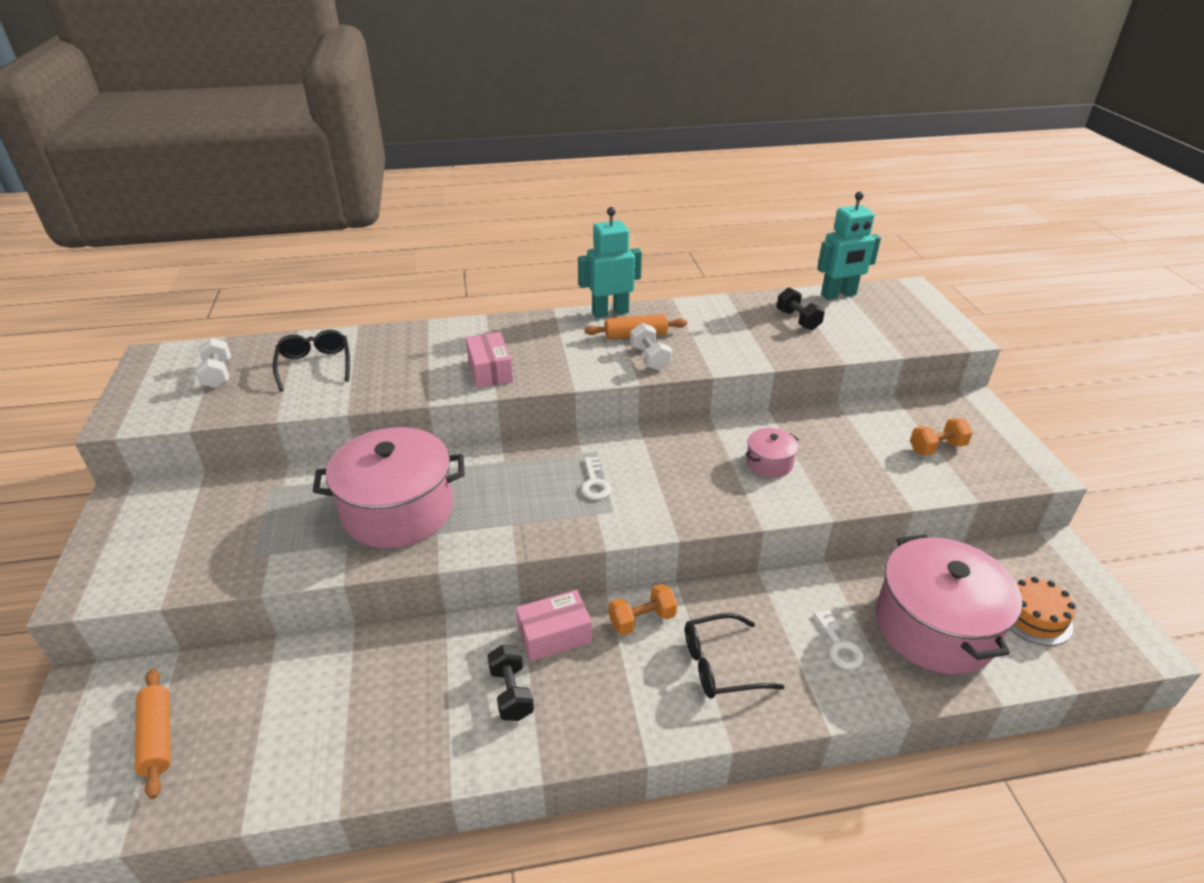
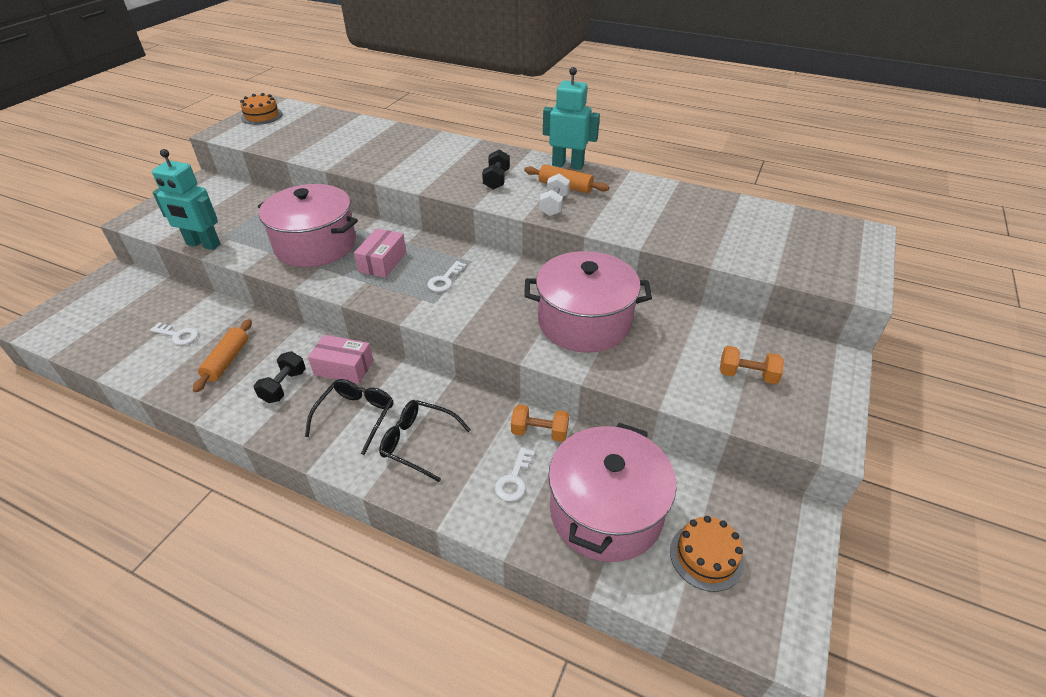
camera: 35 degrees right, 5 degrees up
orange rolling pin [135,669,171,799] -> orange rolling pin moved to [193,319,252,392]
white dumbbell [196,338,231,388] -> none
black glasses [273,330,350,391] -> black glasses moved to [305,379,393,455]
pink box [466,332,513,388] -> pink box moved to [354,228,406,278]
orange dumbbell [609,584,678,635] -> orange dumbbell moved to [511,404,569,442]
pink pot [745,428,799,478] -> pink pot [524,251,652,353], size x2.19
black dumbbell [777,288,825,330] -> black dumbbell moved to [482,149,510,190]
turquoise robot [817,192,881,300] -> turquoise robot moved to [152,149,221,250]
none -> white key [150,322,198,345]
none -> orange cake [240,93,283,125]

